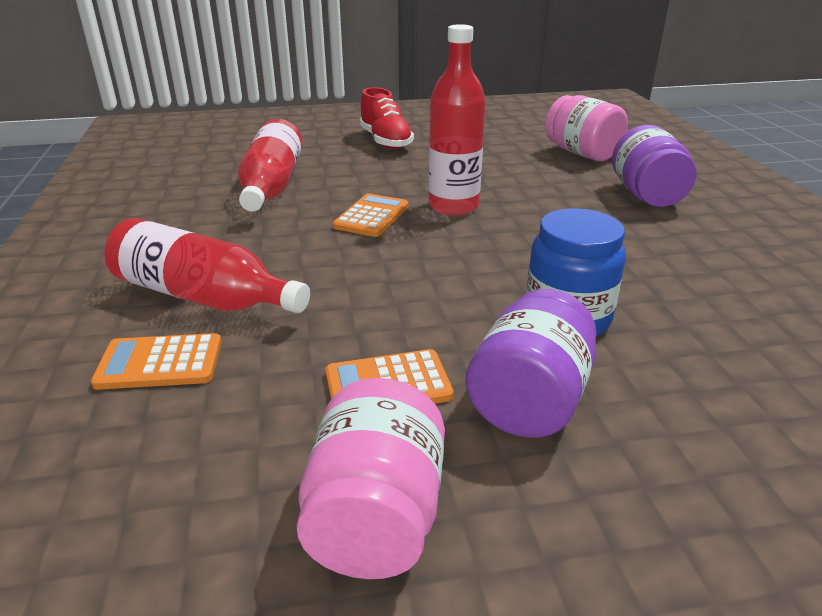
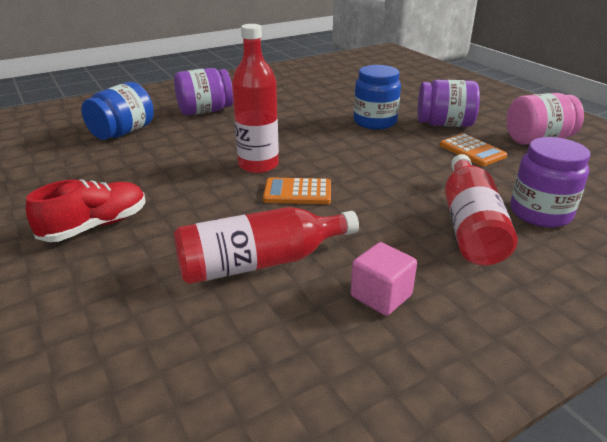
camera: 110 degrees left, 0 degrees up
orange calculator [91,333,222,390] -> purple jar [510,137,591,228]
pink jar [545,95,628,161] -> blue jar [81,82,154,140]
none -> pink cube [351,242,417,316]

